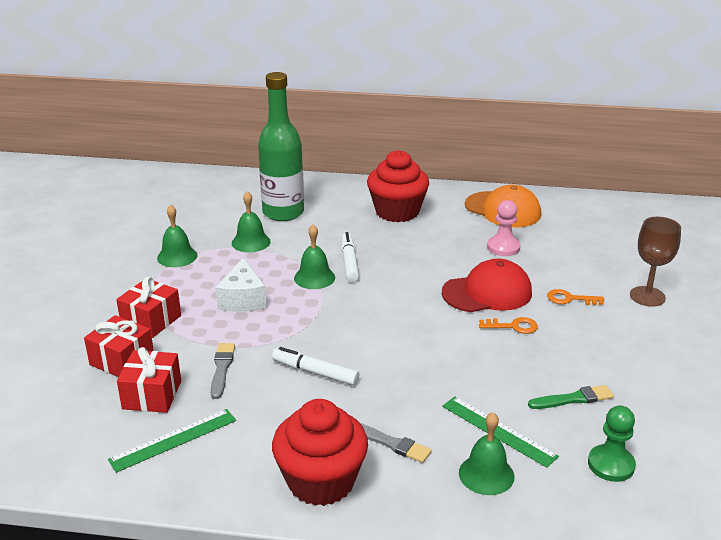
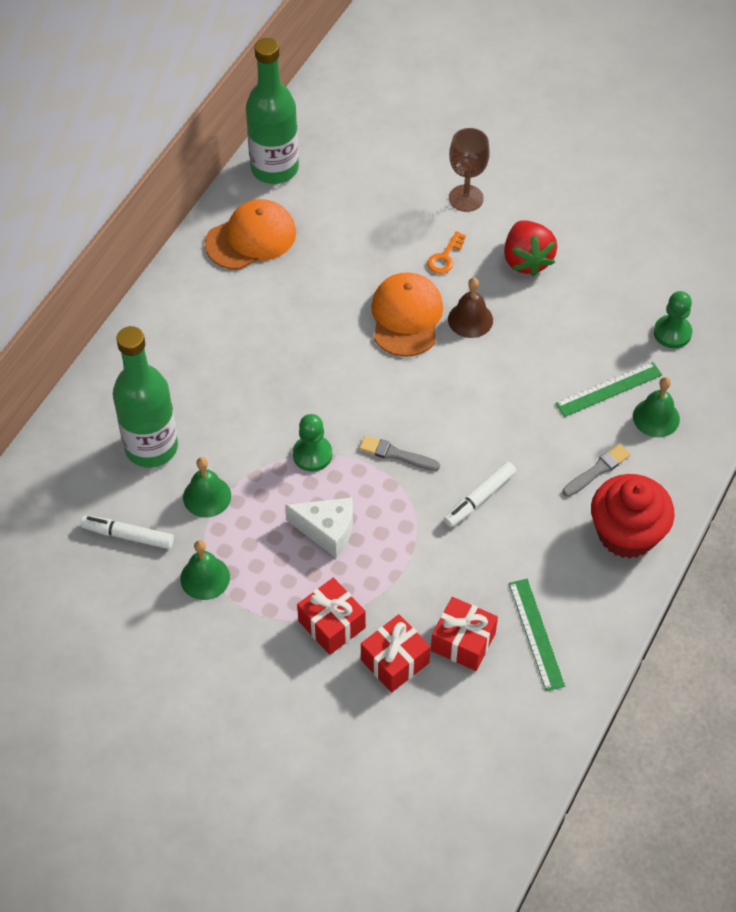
camera: 70 degrees left, 25 degrees up
grey brush [210,343,235,399] -> grey brush moved to [359,435,440,471]
green bell [294,225,335,289] -> green pawn [293,414,332,472]
white marker [341,232,359,282] -> white marker moved to [81,515,174,549]
red cupcake [367,150,429,222] -> none
red cap [442,259,532,312] -> orange cap [371,272,443,357]
orange key [479,317,538,334] -> brown bell [448,278,493,338]
pink pawn [487,200,520,256] -> none
green brush [528,385,614,409] -> none
none -> green bottle [246,38,299,184]
none -> red strawberry [504,220,557,277]

